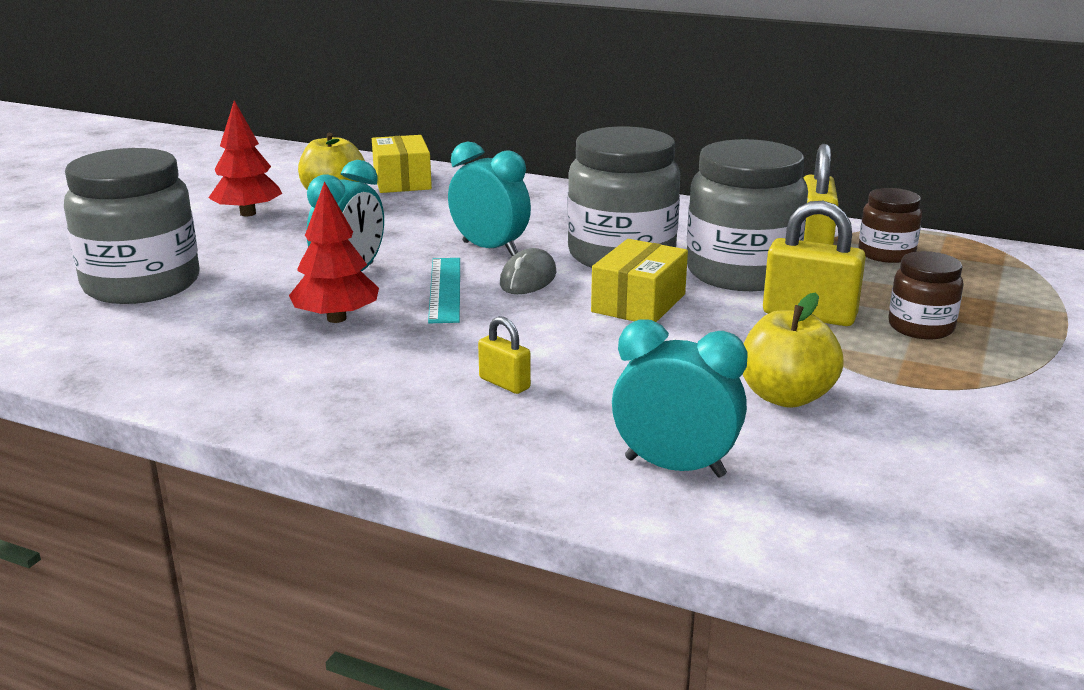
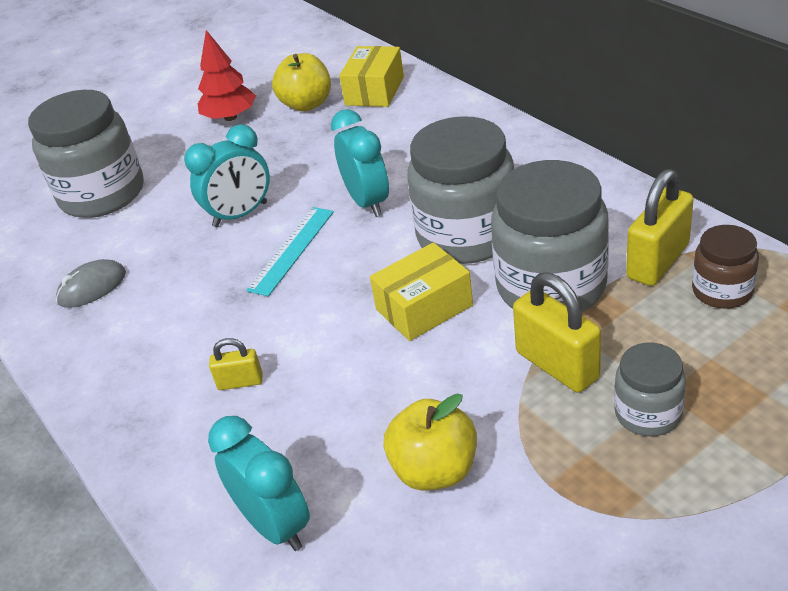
camera: 35 degrees right, 15 degrees up
red tree [289,181,379,323] -> none
yellow padlock [478,316,531,394] -> yellow padlock turned 75 degrees counterclockwise [209,338,263,390]
grey mouse [500,248,557,294] -> grey mouse moved to [56,259,126,308]
brown jar [888,251,964,339] -> grey jar [614,343,686,436]

